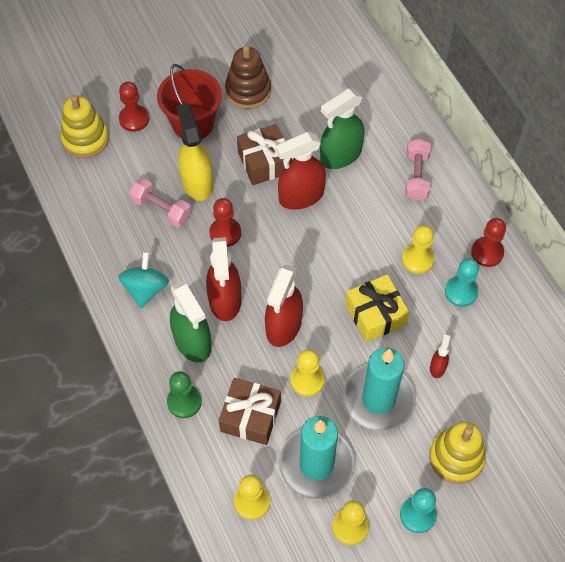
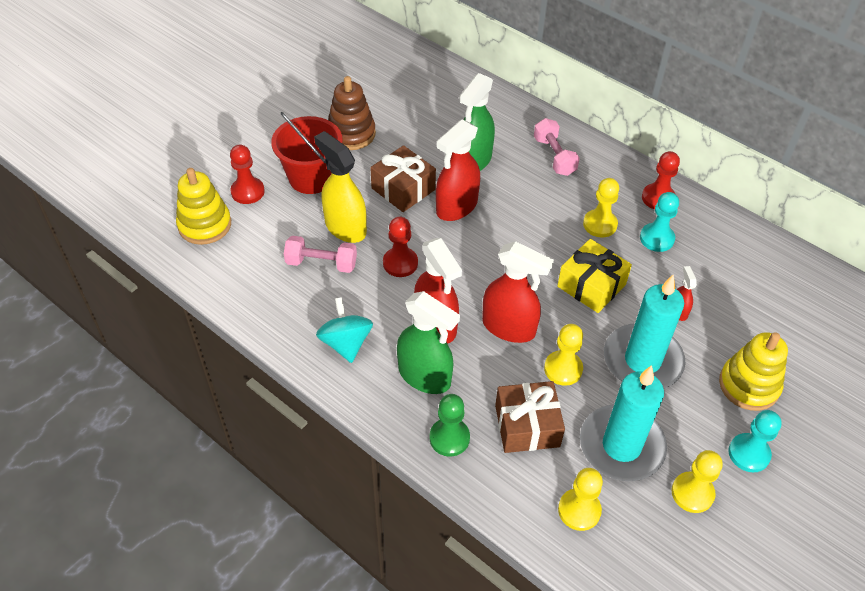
camera: 25 degrees left, 10 degrees down
red spray bottle [265,264,303,347] -> red spray bottle turned 60 degrees counterclockwise [482,241,554,343]

